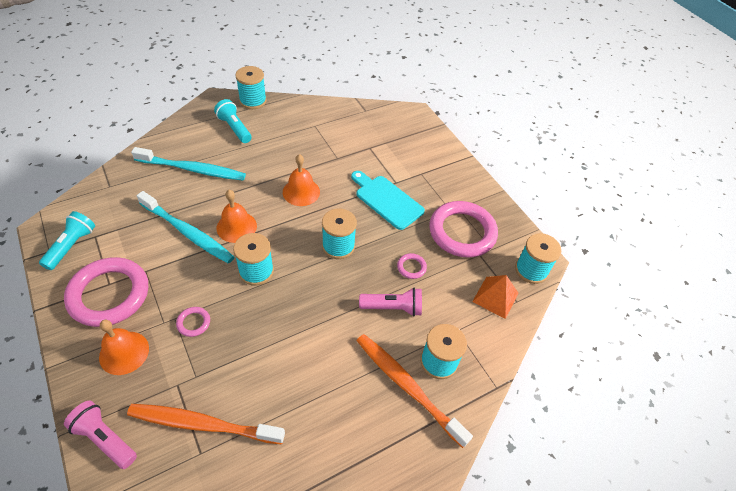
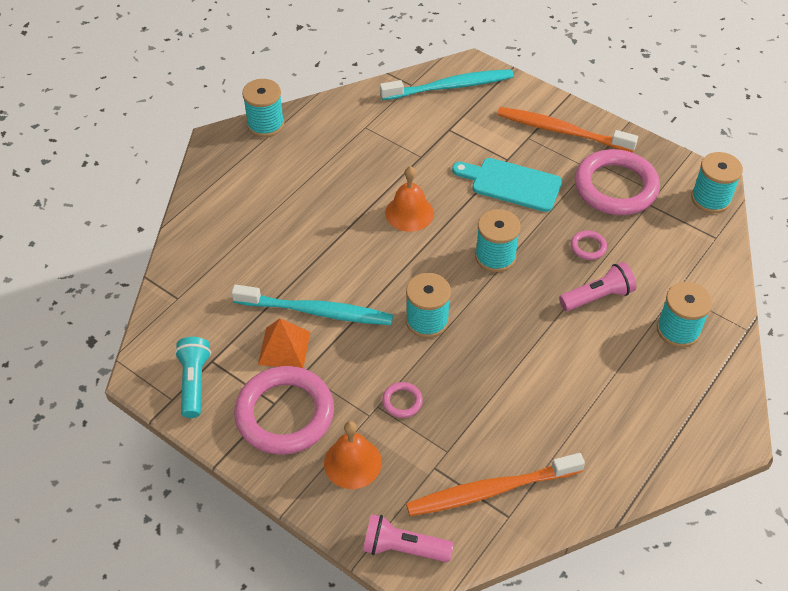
camera: 20 degrees left, 0 degrees up
turquoise toothbrush [131,147,246,181] -> turquoise toothbrush moved to [380,69,514,100]
turquoise flashlight [214,99,252,143] -> none
orange bell [217,190,257,243] -> none
orange toothbrush [357,334,473,448] -> orange toothbrush moved to [497,107,638,153]
orange pyramid [472,275,518,319] -> orange pyramid moved to [258,318,310,368]

